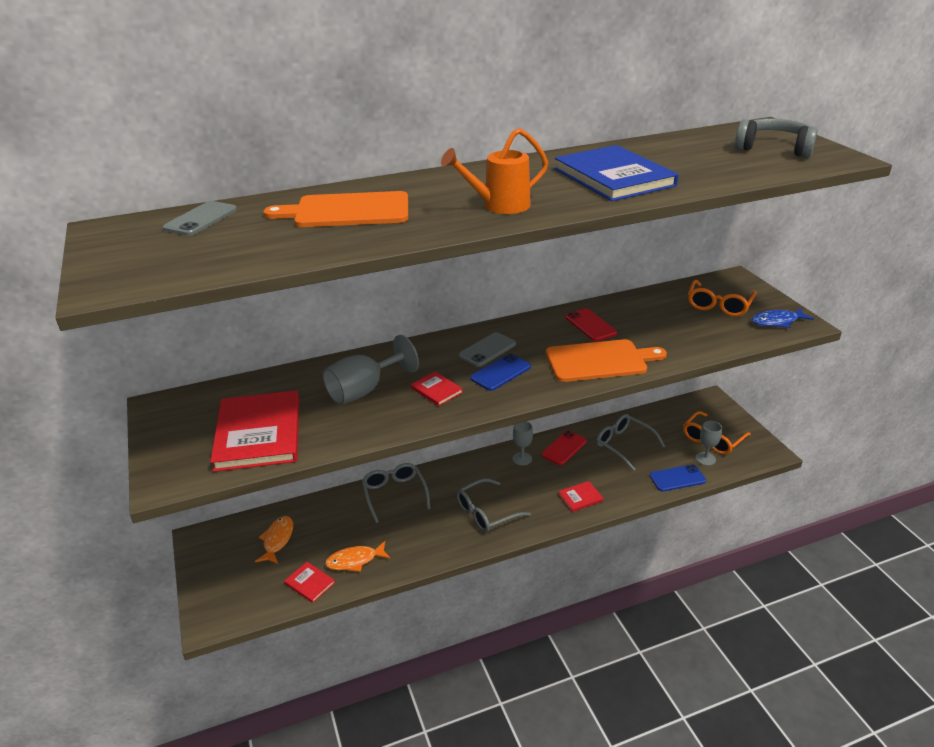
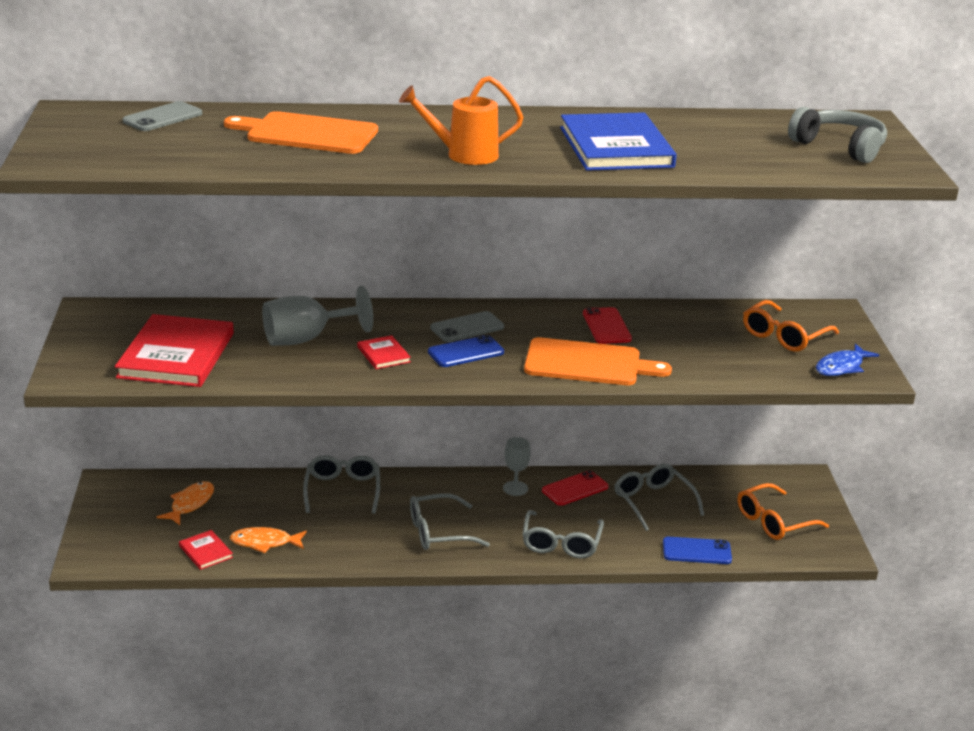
camera: 15 degrees right, 5 degrees down
red book [558,481,604,512] -> grey glasses [522,510,604,558]
grey goblet [696,421,722,466] -> none
blue fish [751,308,814,328] -> blue fish turned 45 degrees counterclockwise [816,343,879,376]

